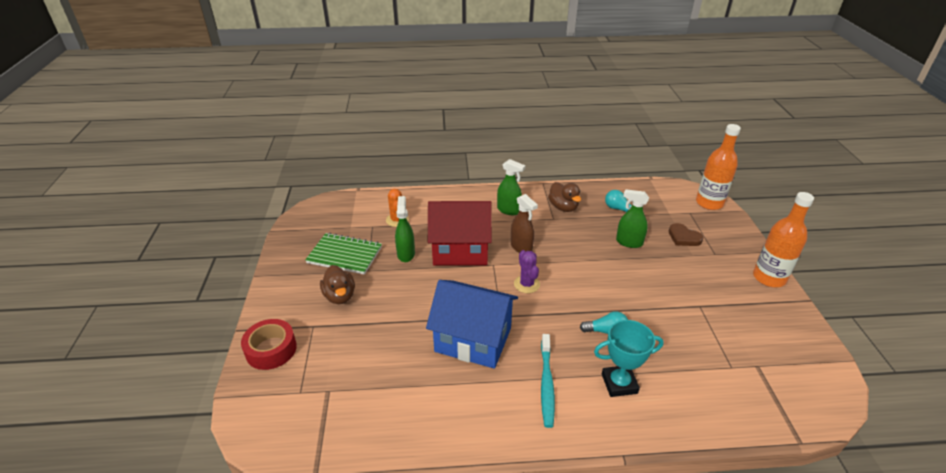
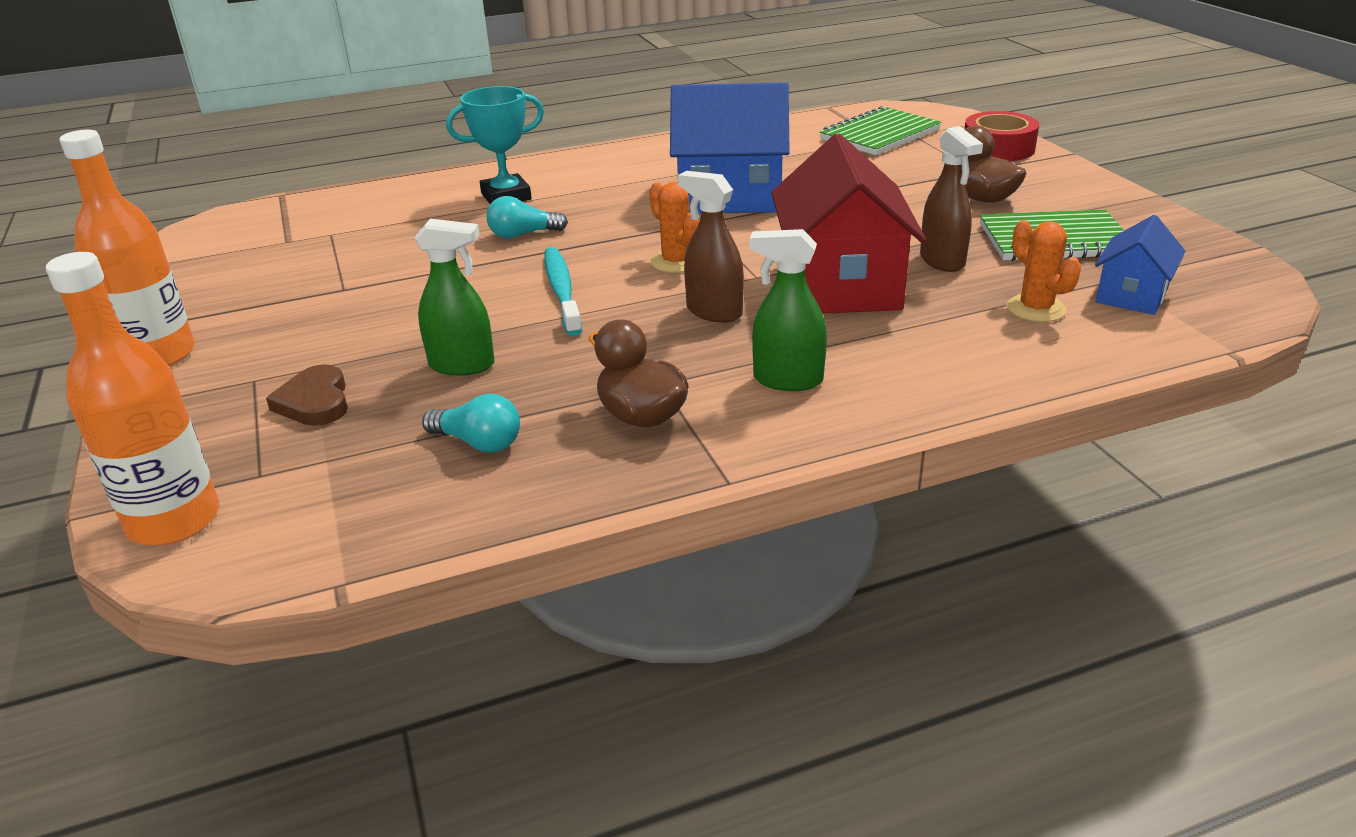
camera: 165 degrees right, 5 degrees down
green spray bottle [395,196,415,262] -> brown spray bottle [920,126,983,272]
red house [428,201,492,266] -> red house turned 75 degrees counterclockwise [771,134,926,314]
purple cactus [514,250,540,293] -> orange cactus [649,182,699,273]
turquoise toothbrush [541,334,555,428] -> turquoise toothbrush moved to [544,247,582,336]
brown heart [669,223,703,246] -> brown heart turned 135 degrees counterclockwise [266,364,348,426]
none -> green notebook [819,106,942,155]
none -> blue house [1095,215,1186,315]

